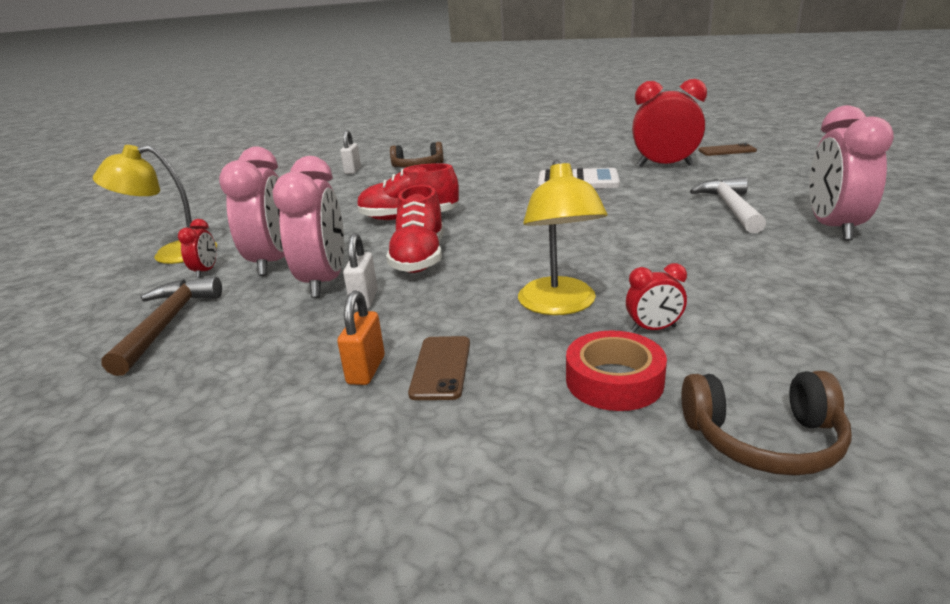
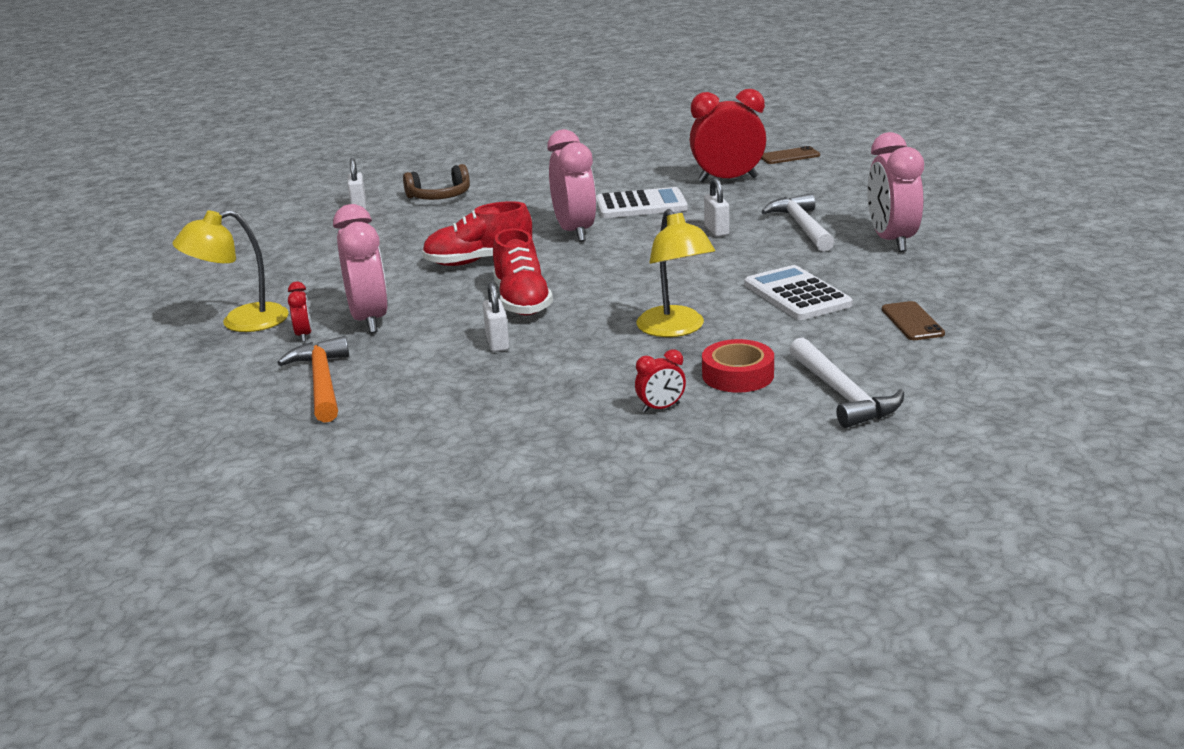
camera: 15 degrees left, 0 degrees up
brown hammer [101,277,222,376] -> orange hammer [277,336,349,423]
pink clock [272,156,344,298] -> pink clock moved to [548,129,597,242]
orange padlock [337,291,385,385] -> none
brown phone [408,336,470,400] -> brown phone moved to [882,301,945,340]
red clock [626,263,687,332] -> red clock moved to [635,349,686,413]
brown headphones [681,371,852,476] -> white hammer [789,337,904,428]
none -> white padlock [704,178,729,237]
none -> white calculator [745,265,852,320]

